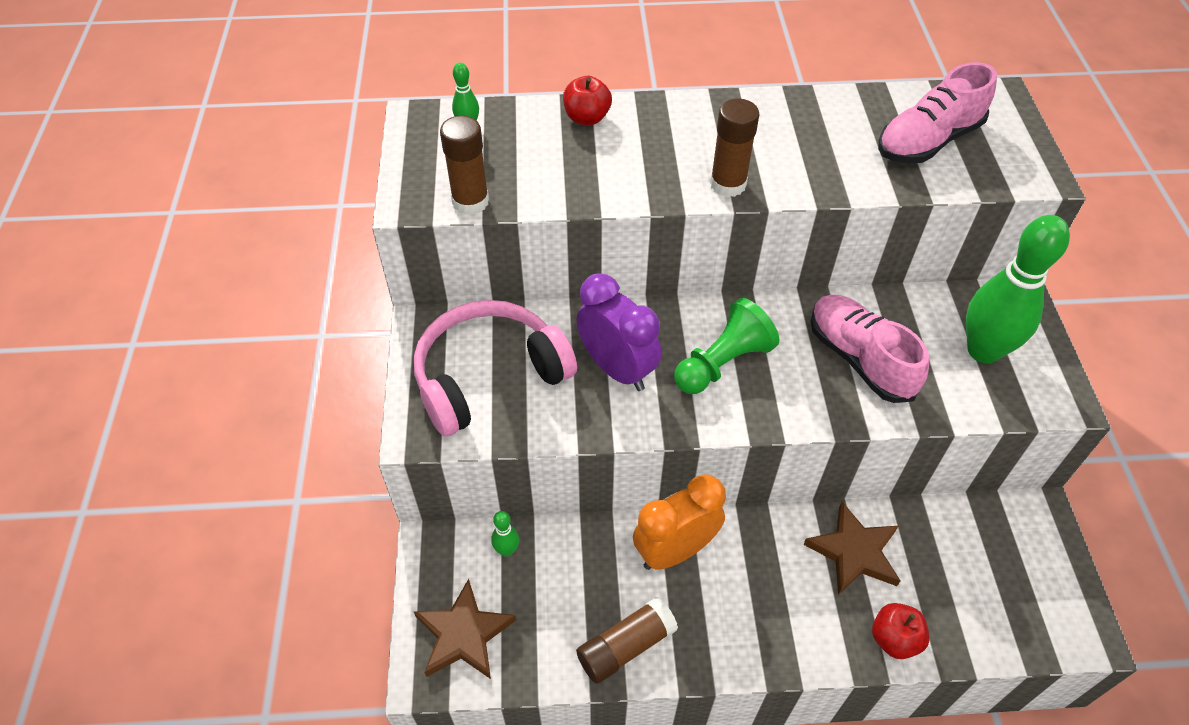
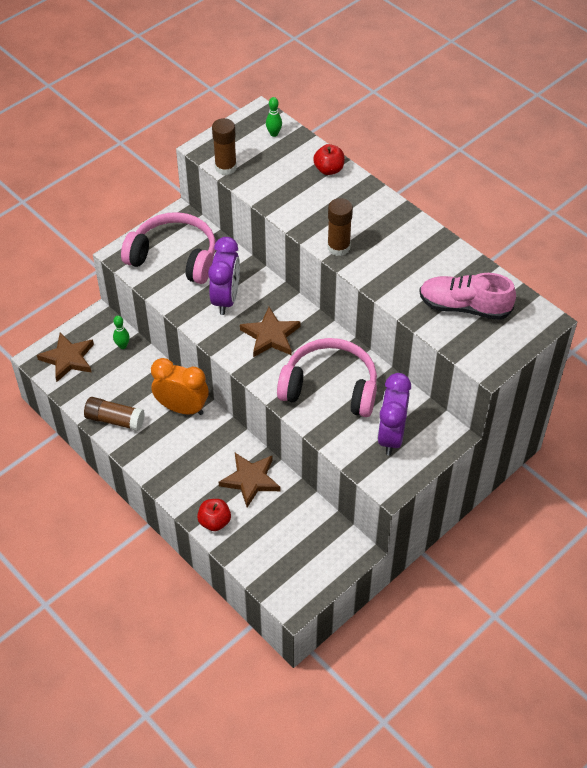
camera: 50 degrees right, 0 degrees up
green pawn [674,298,779,394] -> brown star [240,307,301,357]
pink shoe [811,295,929,403] -> pink headphones [277,338,377,417]
green bowling pin [966,215,1070,363] -> purple clock [377,373,411,455]

